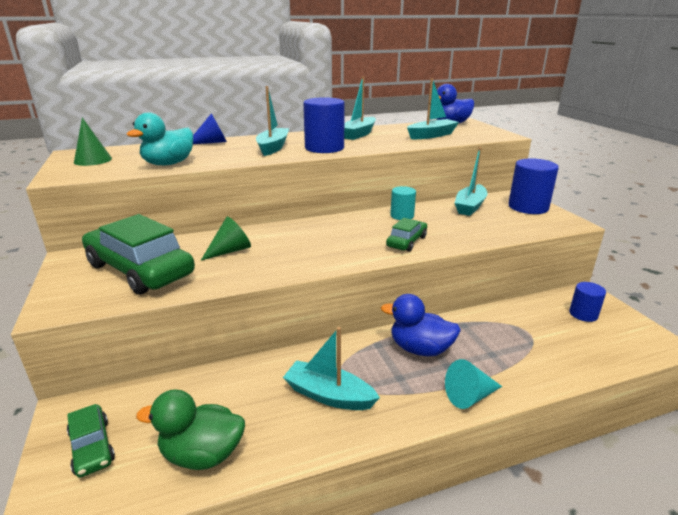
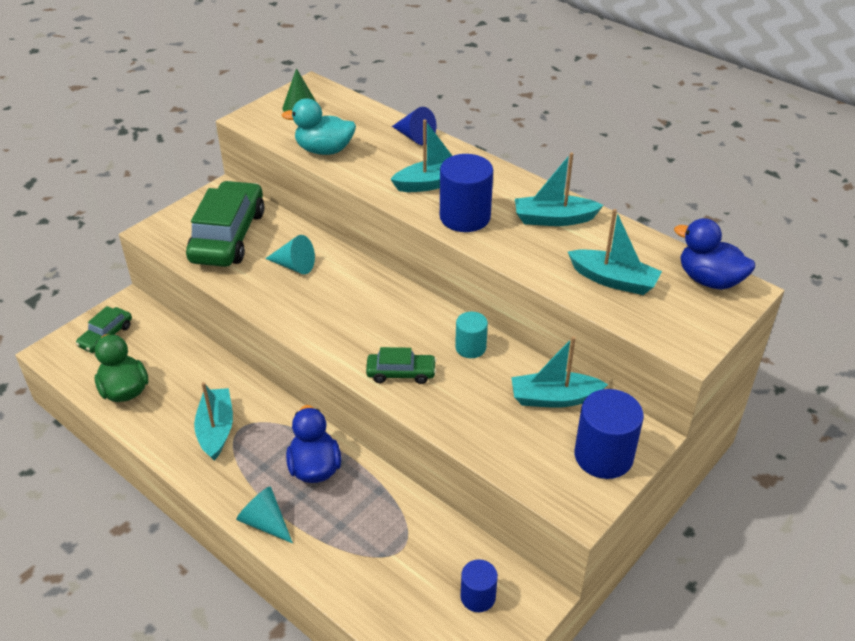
camera: 60 degrees right, 15 degrees up
green cone [201,216,251,261] -> turquoise cone [265,235,315,274]

